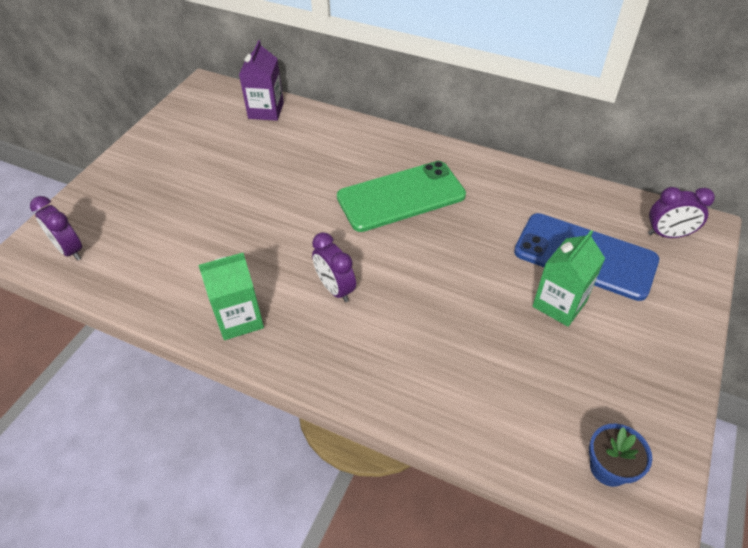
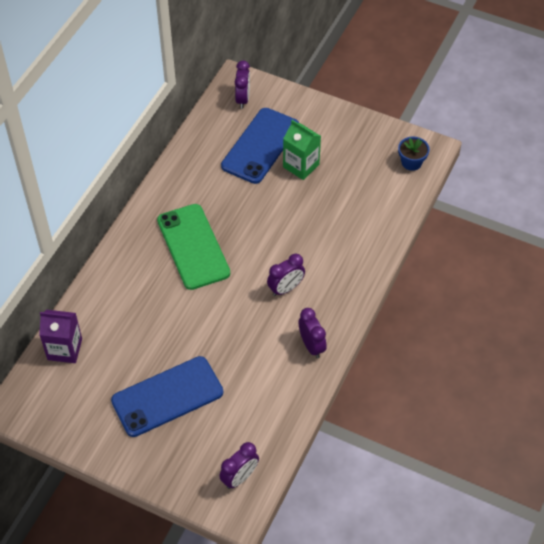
camera: 90 degrees left, 5 degrees up
green carton [198,253,264,340] -> purple clock [298,308,327,358]
none -> blue phone [111,356,223,437]

